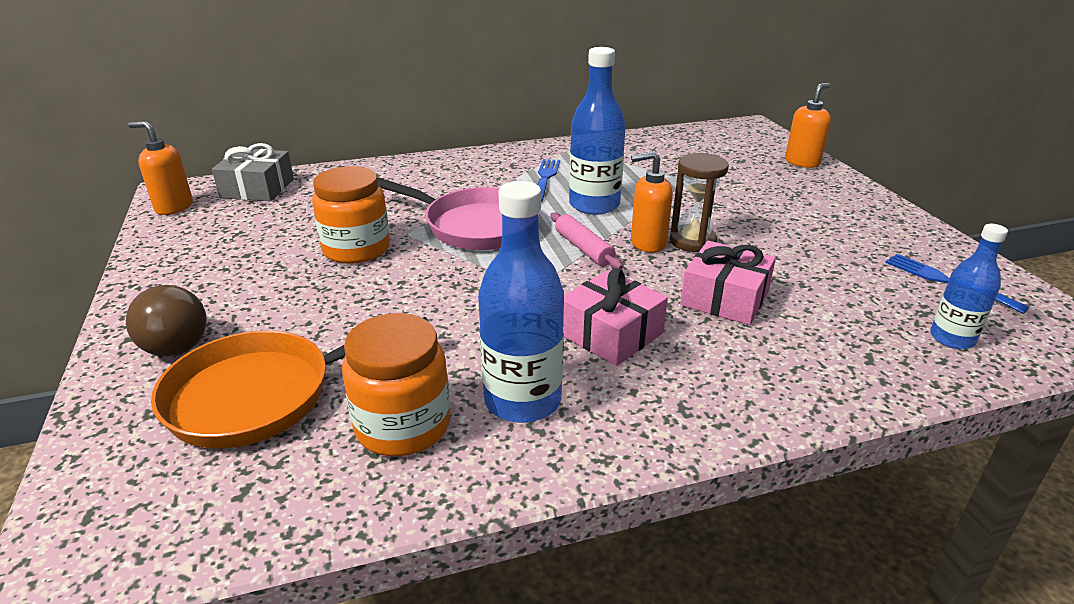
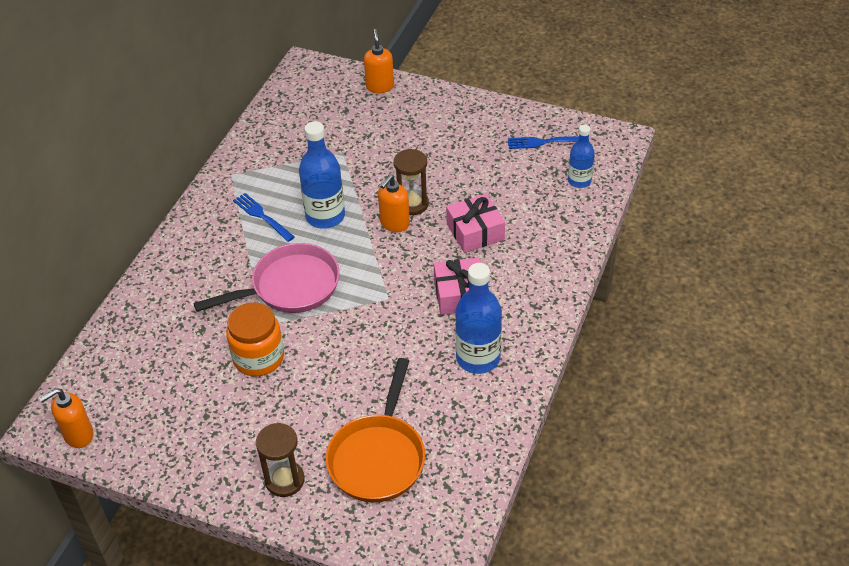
camera: 50 degrees left, 15 degrees up
brown light bulb [126,285,207,356] -> brown hourglass [256,423,305,497]
grey gift [212,143,294,201] -> none
orange jar [342,313,450,456] -> none
pink rolling pin [550,212,623,269] -> none

